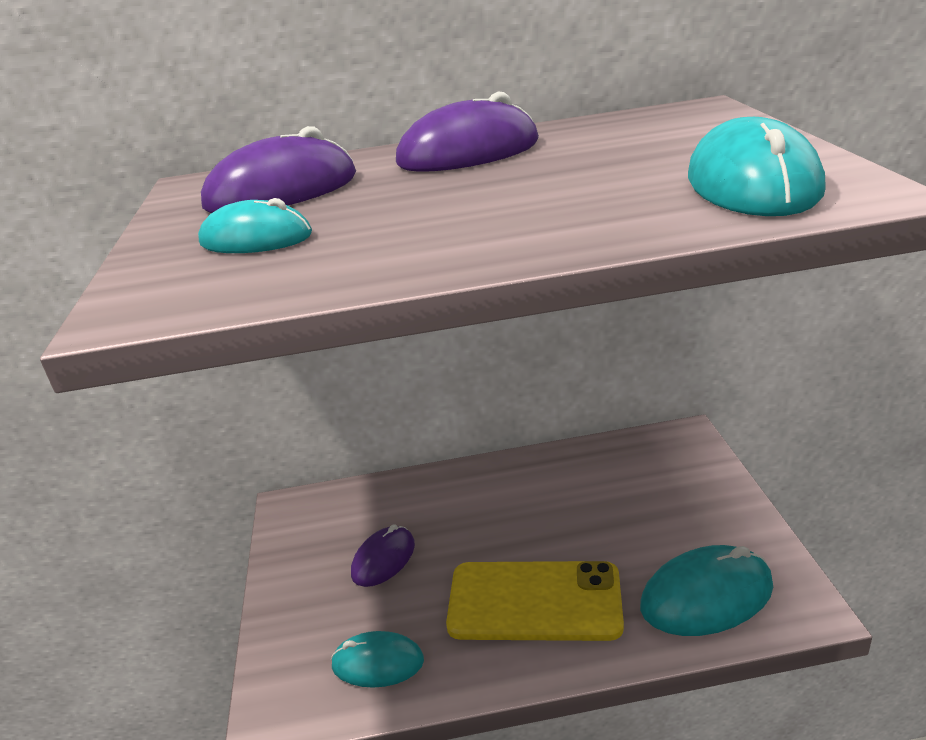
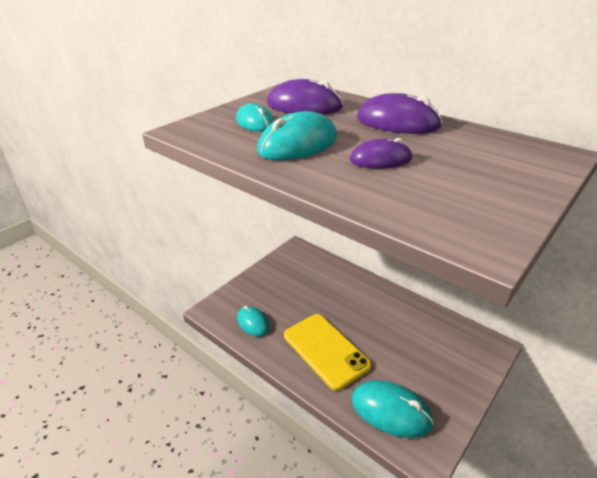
camera: 45 degrees right, 5 degrees up
purple mouse [351,524,415,587] -> purple mouse moved to [350,138,412,169]
turquoise mouse [688,117,826,216] -> turquoise mouse moved to [257,111,337,160]

